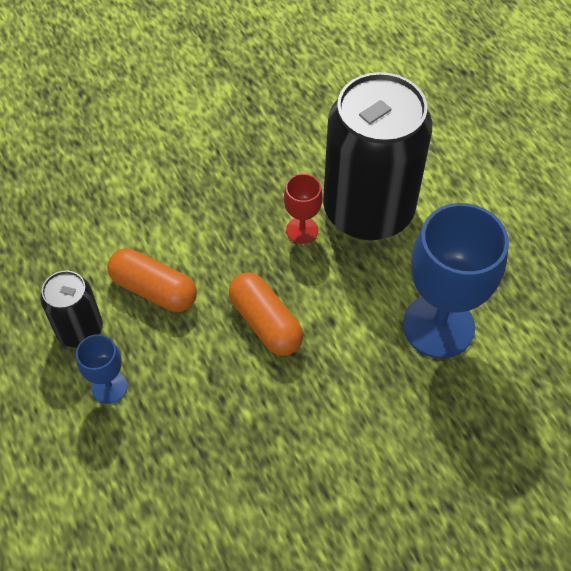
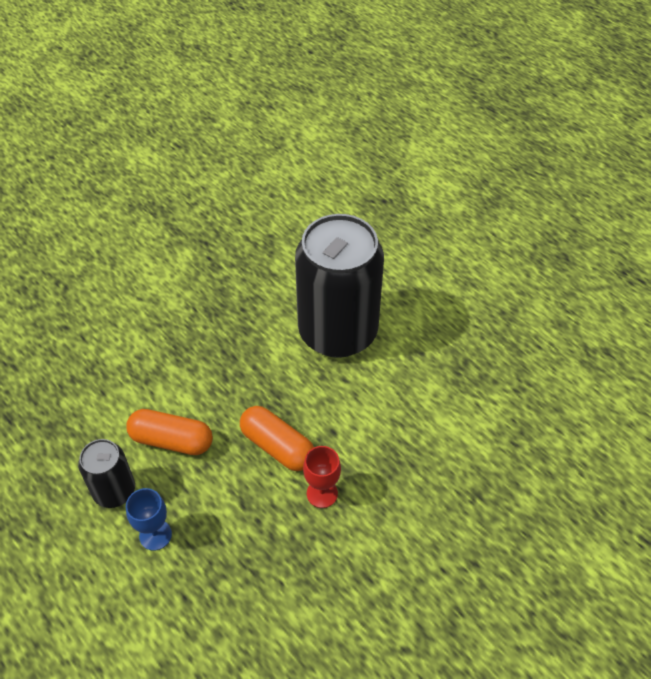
camera: 15 degrees left, 5 degrees down
red goblet [284,174,323,244] -> red goblet moved to [303,446,341,508]
blue goblet [403,203,509,358] -> none

